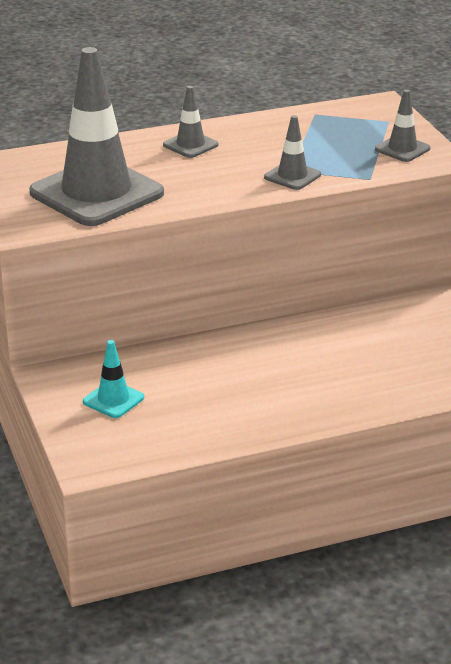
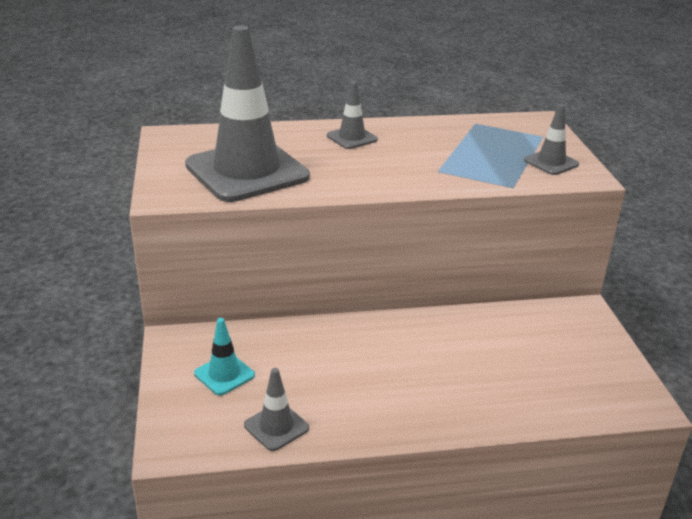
camera: 10 degrees right, 0 degrees up
grey traffic cone [264,115,321,190] -> grey traffic cone moved to [244,368,309,451]

